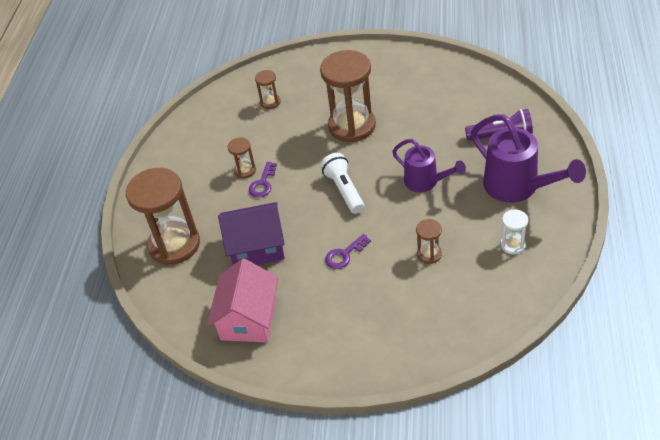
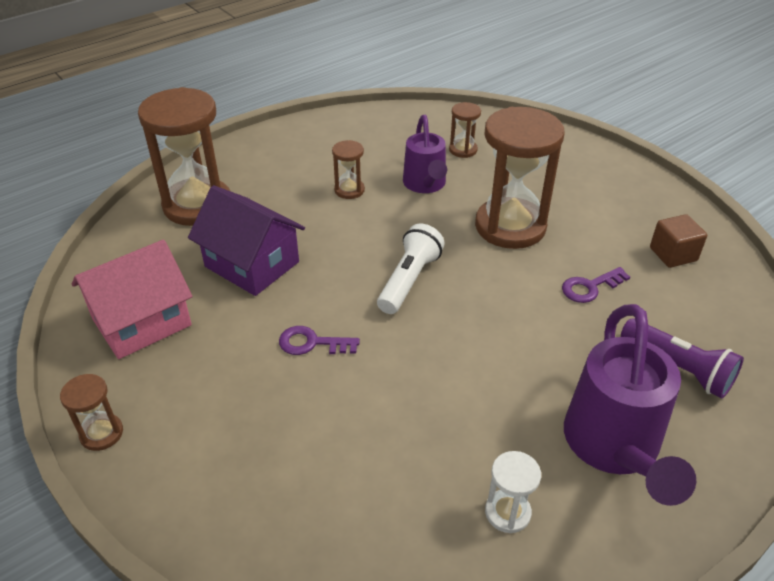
camera: 40 degrees right, 5 degrees down
purple key [249,162,277,197] -> purple key moved to [562,267,630,303]
purple watering can [392,139,466,192] -> purple watering can moved to [403,115,447,193]
brown hourglass [416,219,442,264] -> brown hourglass moved to [60,374,123,451]
none -> brown cube [650,214,707,268]

